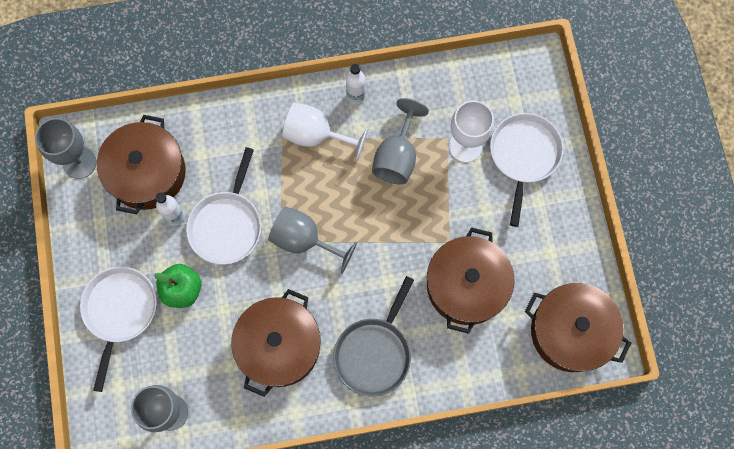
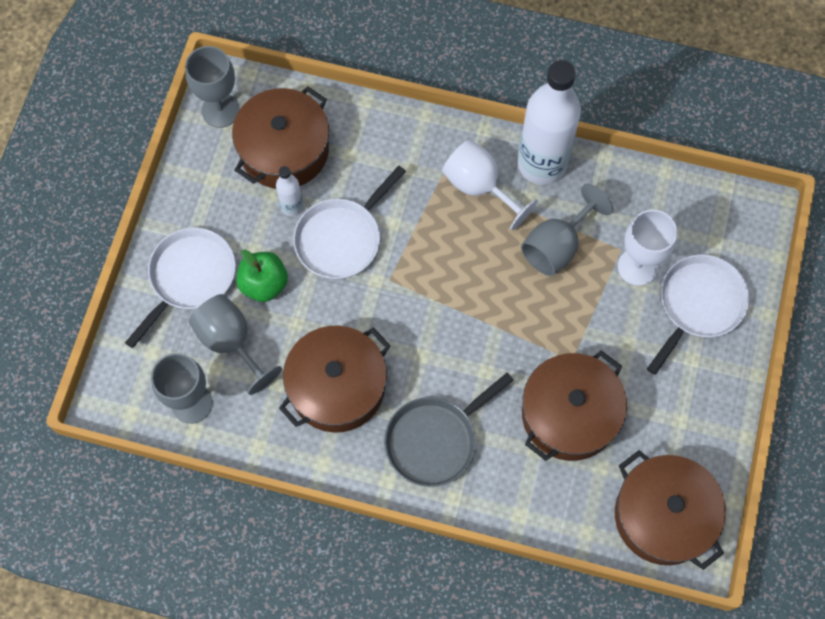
camera: 25 degrees right, 5 degrees down
grey goblet [268,206,357,273] -> grey goblet moved to [189,294,282,395]
white bottle [346,64,366,104] -> white bottle [518,60,581,185], size x2.24

